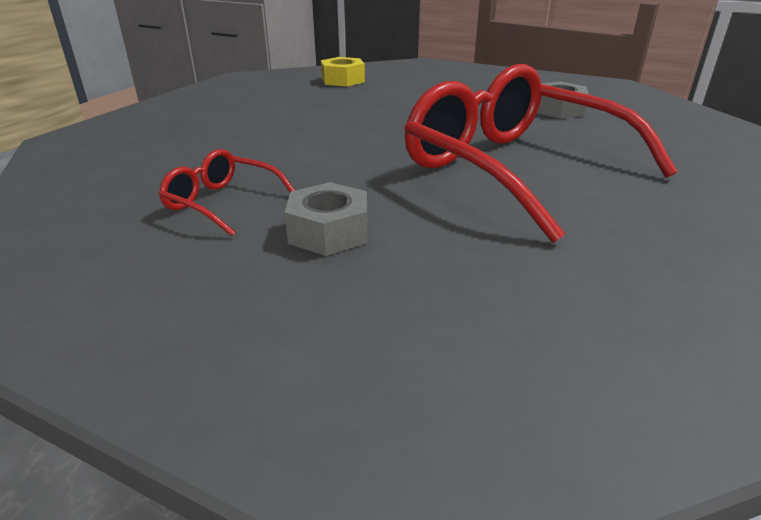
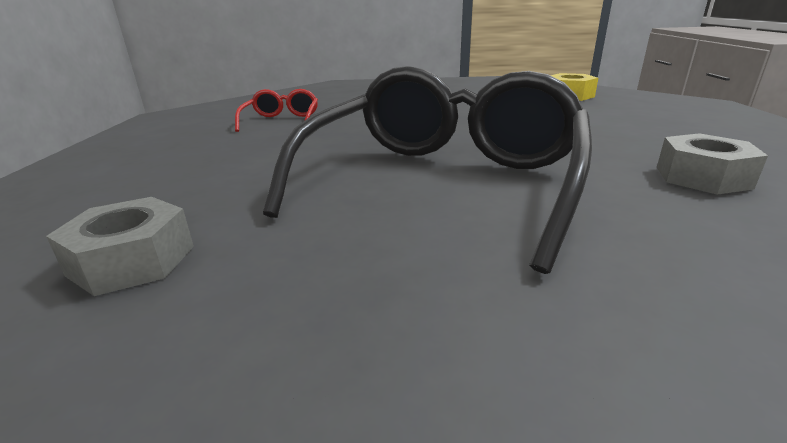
camera: 65 degrees right, 5 degrees down
grey nut [284,182,367,256] -> grey nut moved to [46,197,194,296]
red glasses [405,64,678,243] -> black glasses [263,66,592,274]

